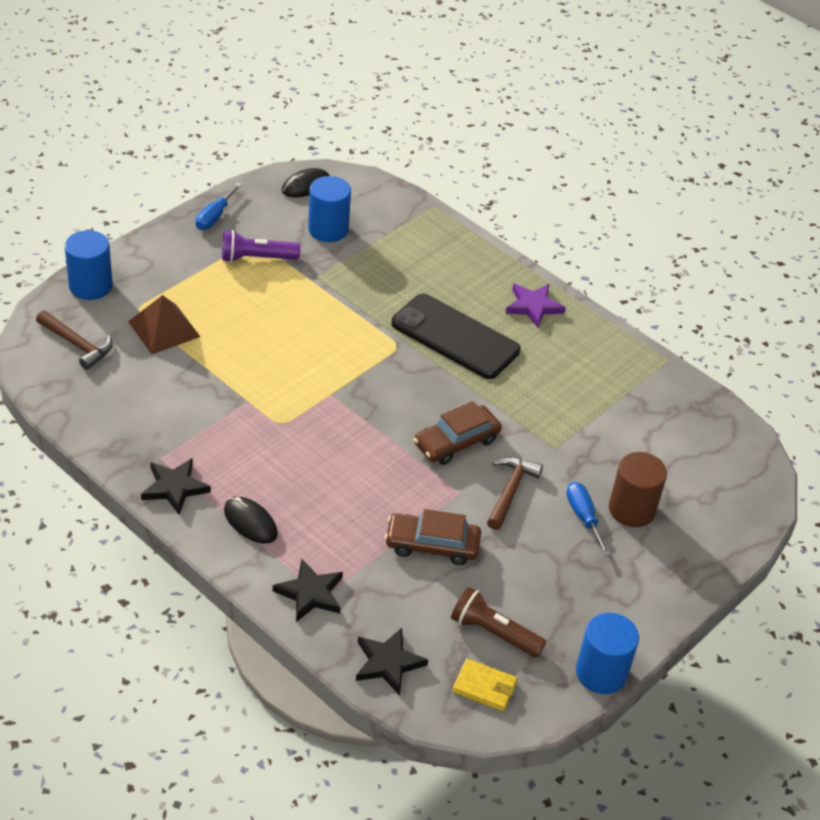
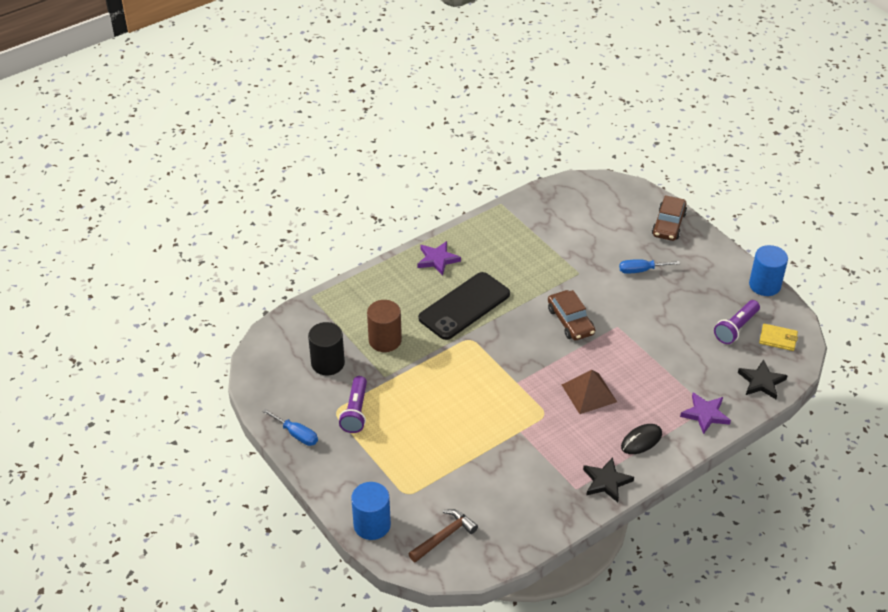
camera: 75 degrees left, 0 degrees up
brown pyramid [128,295,200,354] -> brown pyramid moved to [562,370,617,414]
black star [273,559,343,622] -> purple star [680,393,731,434]
black mouse [282,168,330,197] -> none
blue cylinder [308,176,351,242] -> black cylinder [308,322,345,375]
brown car [385,509,481,565] -> brown car moved to [652,195,687,241]
brown flashlight [451,587,546,658] -> purple flashlight [714,300,760,344]
yellow wallet [452,659,518,712] -> yellow wallet turned 75 degrees clockwise [759,324,798,351]
brown hammer [487,457,543,530] -> none
brown cylinder [609,452,667,527] -> brown cylinder moved to [367,300,402,352]

